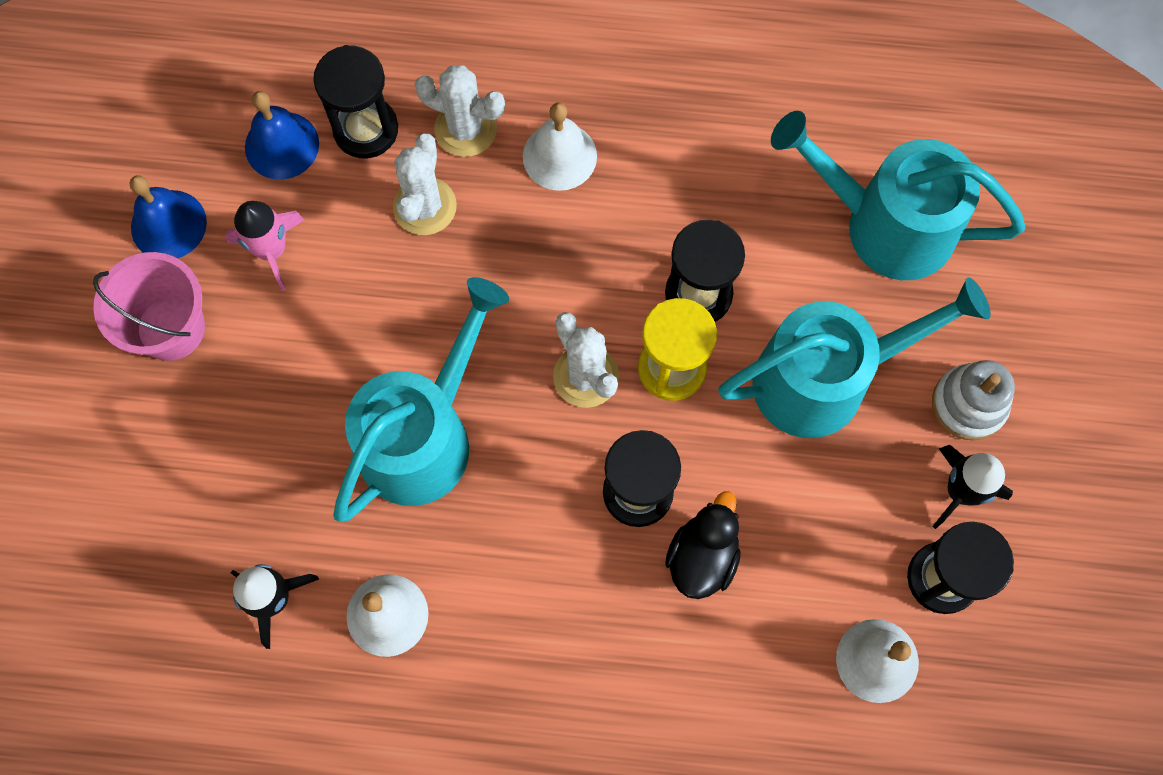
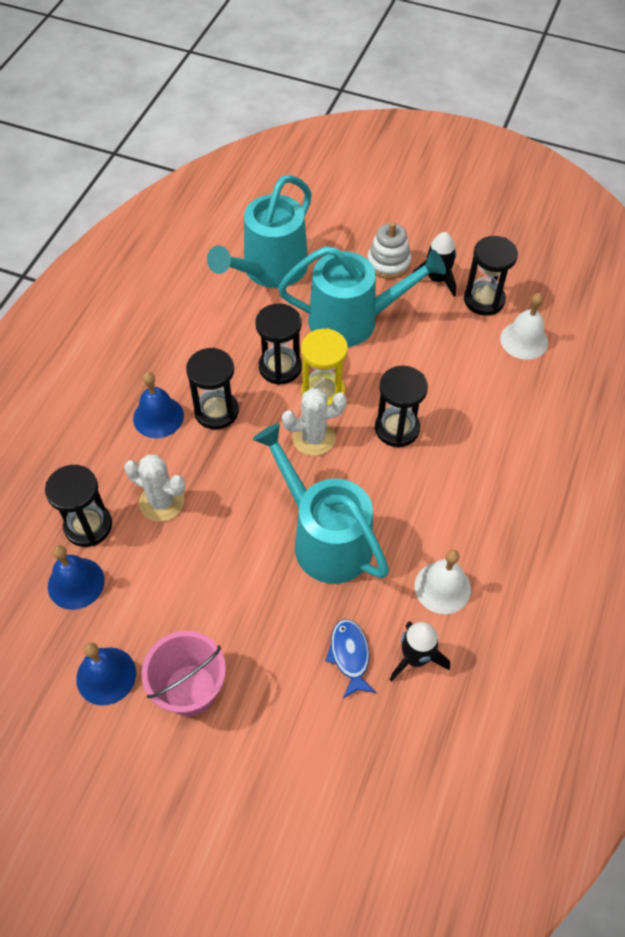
camera: 75 degrees left, 15 degrees down
pink rocket [225,201,305,291] -> none
white cactus [415,65,505,157] -> none
white bell [523,103,597,191] -> blue bell [133,372,184,438]
black duck [665,491,741,599] -> none
turquoise watering can [718,277,991,438] -> turquoise watering can turned 90 degrees clockwise [278,246,446,347]
none -> black hourglass [186,348,239,429]
none -> blue fish [325,619,376,698]

